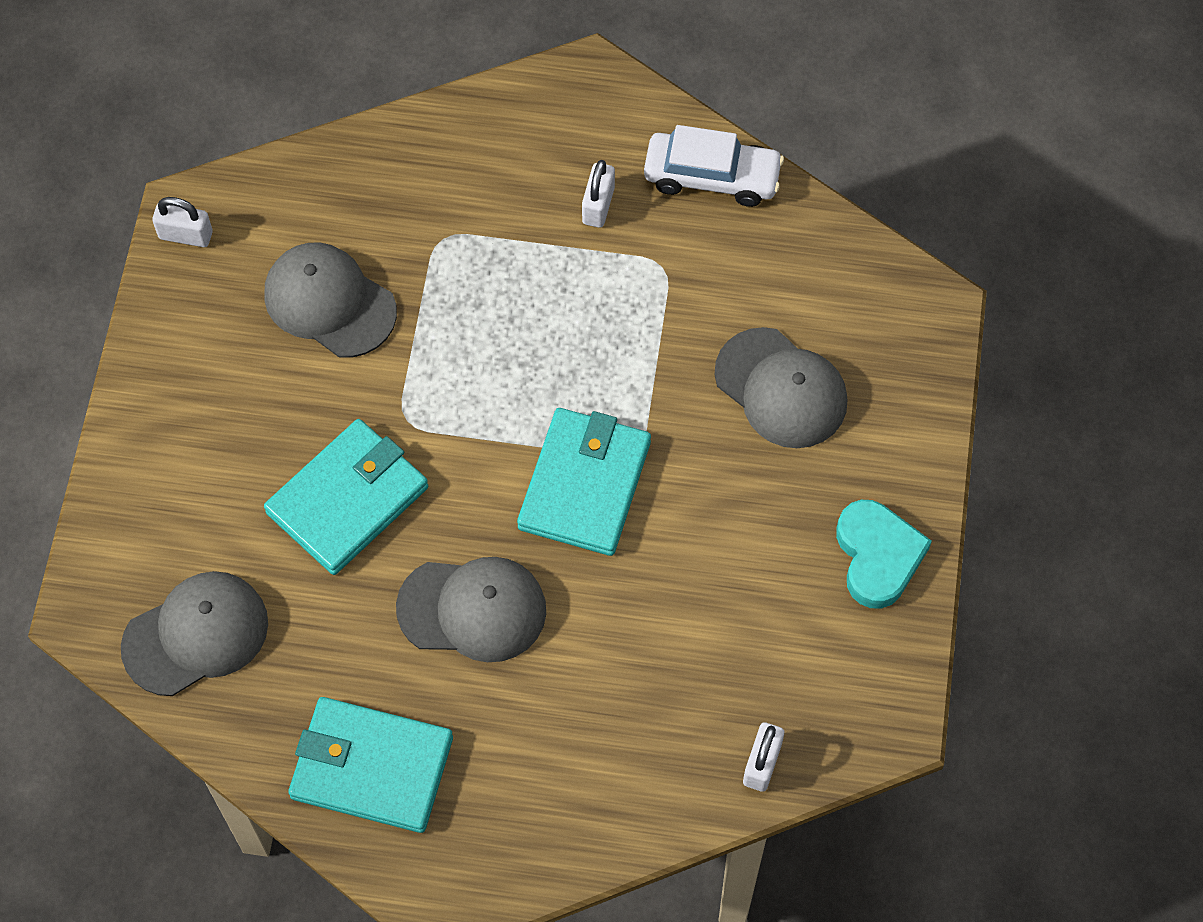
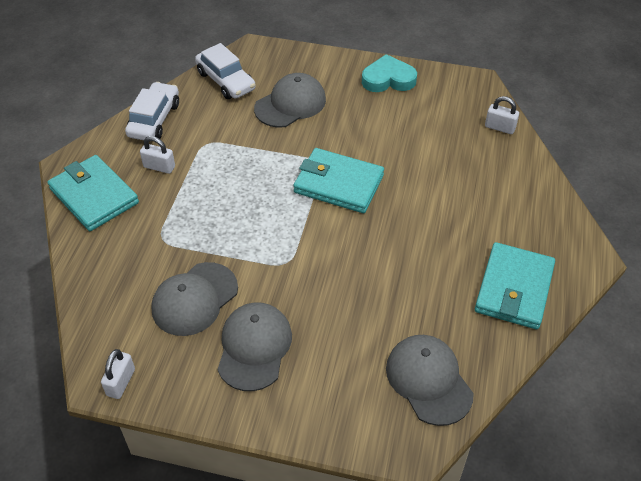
camera: 85 degrees left, 15 degrees down
turquoise wallet [264,419,428,575] -> turquoise wallet moved to [47,155,139,231]
grey cap [396,557,546,662] -> grey cap moved to [217,303,292,391]
none -> white car [195,43,256,99]

